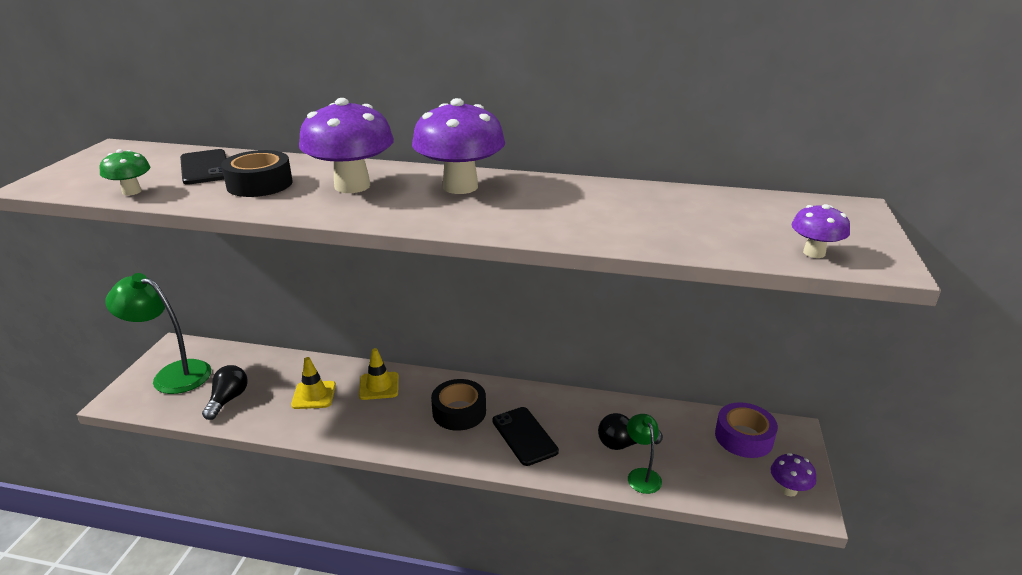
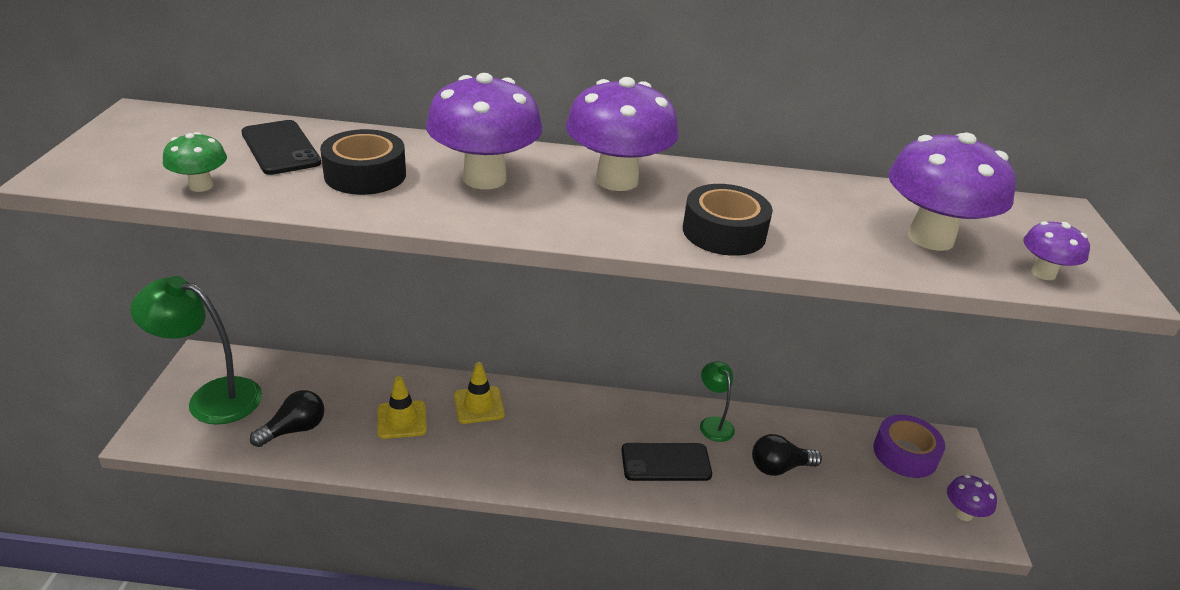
camera: 10 degrees left, 5 degrees up
black light bulb [202,365,248,420] -> black light bulb turned 45 degrees clockwise [250,390,325,447]
black tape [431,379,486,431] -> black tape moved to [683,184,773,256]
black phone [492,407,559,466] -> black phone turned 60 degrees counterclockwise [621,443,712,481]
green lamp [627,414,662,494] -> green lamp moved to [700,361,735,442]
none -> purple mushroom [888,132,1016,251]

